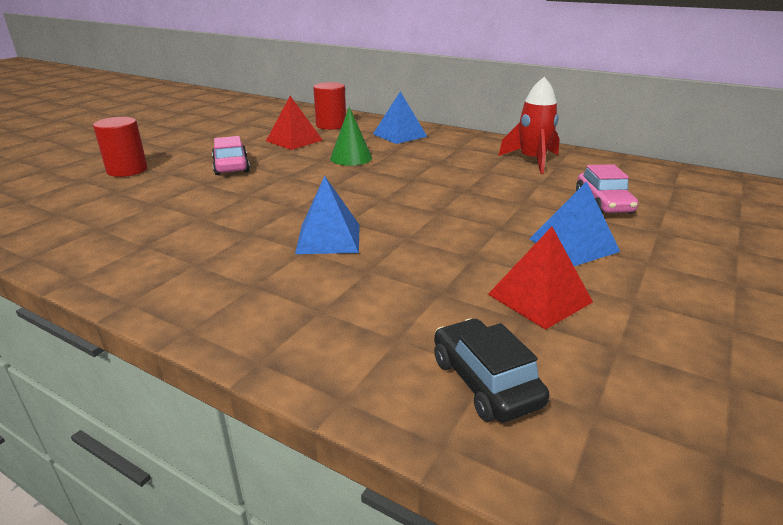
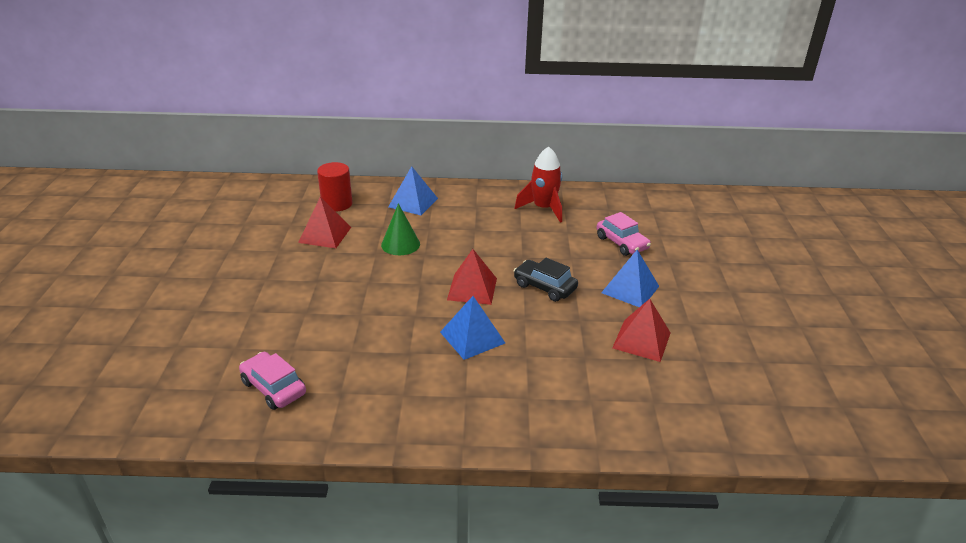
camera: 30 degrees left, 5 degrees up
red cylinder [93,117,147,177] -> none
pink car [212,136,250,175] -> pink car moved to [239,352,306,410]
black car [434,318,549,422] -> black car moved to [514,258,578,302]
none -> red pyramid [447,249,497,305]

